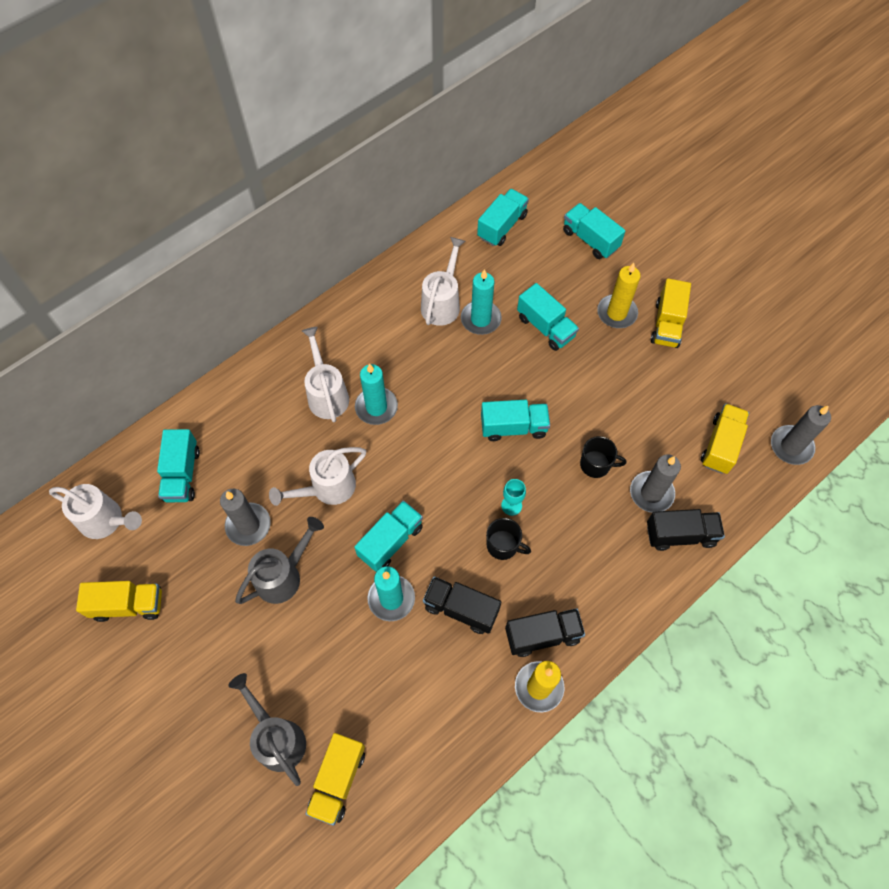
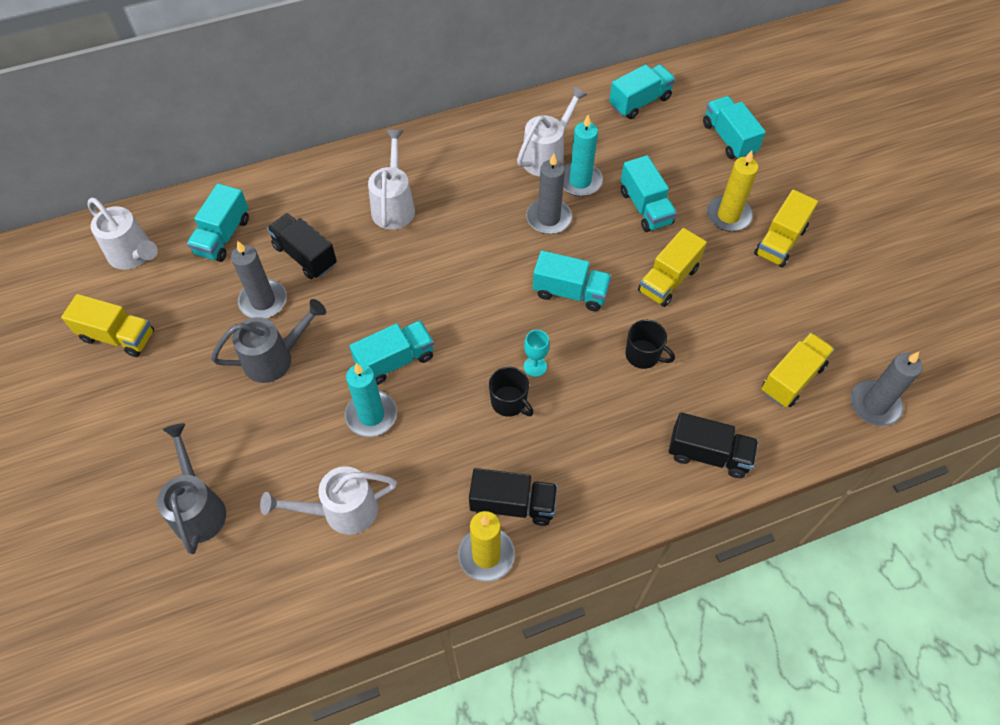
camera: 20 degrees right, 5 degrees down
white watering can [269,447,366,506] -> white watering can moved to [260,466,397,535]
yellow truck [306,733,365,825] -> yellow truck moved to [638,228,707,307]
turquoise candle [355,363,398,425] -> none
black truck [423,577,501,634] -> black truck moved to [267,213,337,279]
grey candle [630,454,681,513] -> grey candle moved to [526,153,572,234]

